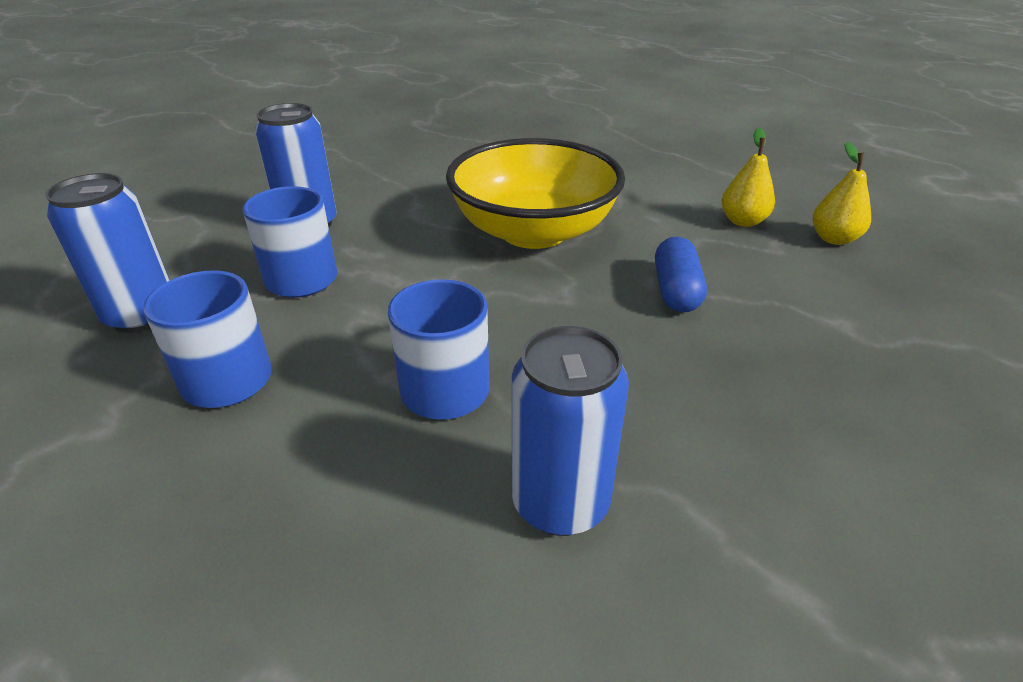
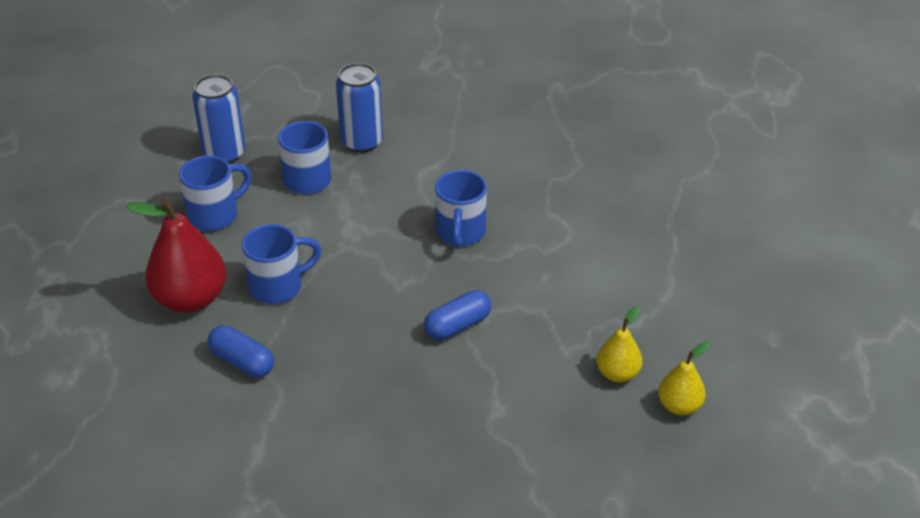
camera: 50 degrees right, 5 degrees up
yellow bowl [446,138,625,249] -> blue mug [435,170,487,249]
blue can [512,326,629,536] -> blue capsule [208,325,274,378]
yellow pear [721,128,775,227] -> yellow pear moved to [658,342,709,415]
none -> red pear [125,198,226,313]

